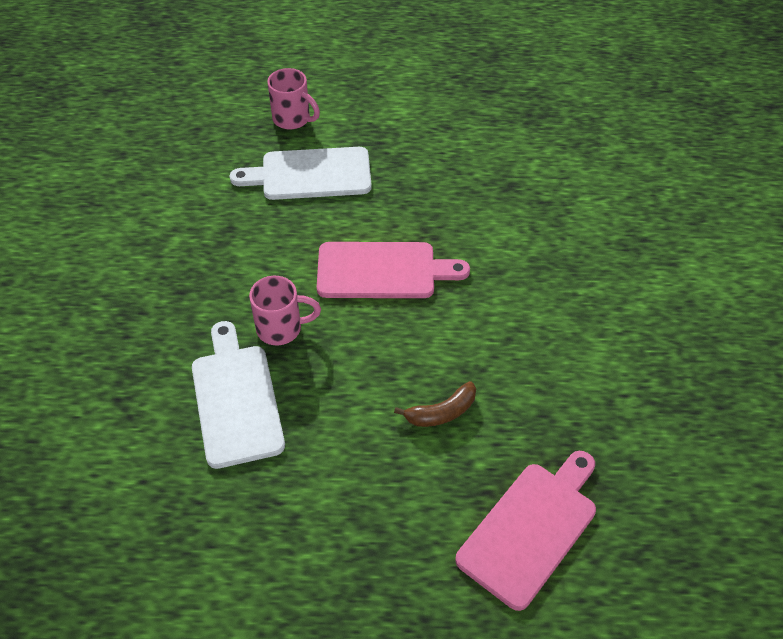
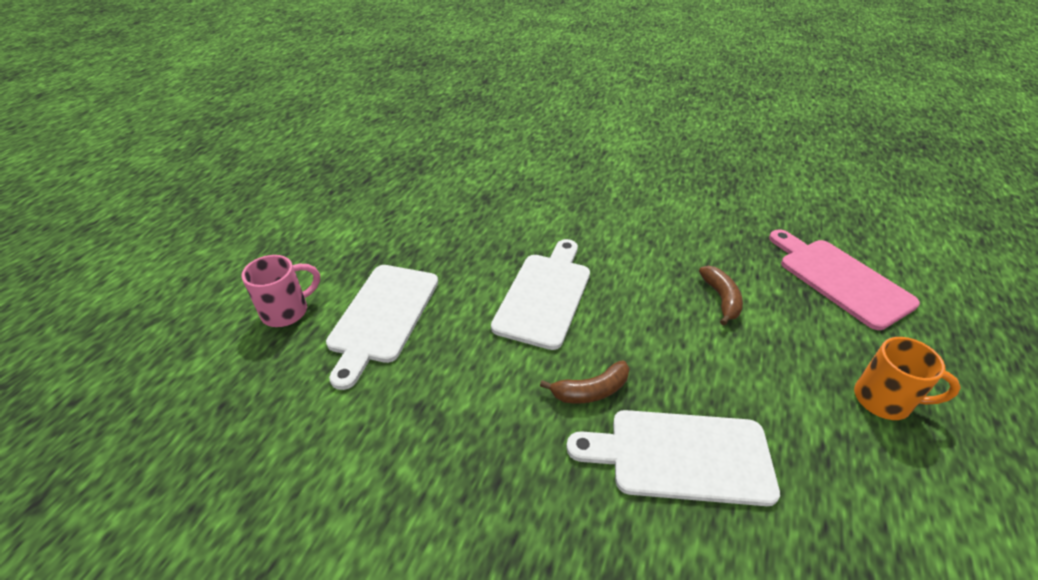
camera: 70 degrees left, 10 degrees down
pink mug [249,276,321,345] -> brown banana [540,361,630,404]
pink cutting board [317,242,470,298] -> white cutting board [491,239,590,350]
none -> orange mug [854,337,961,420]

